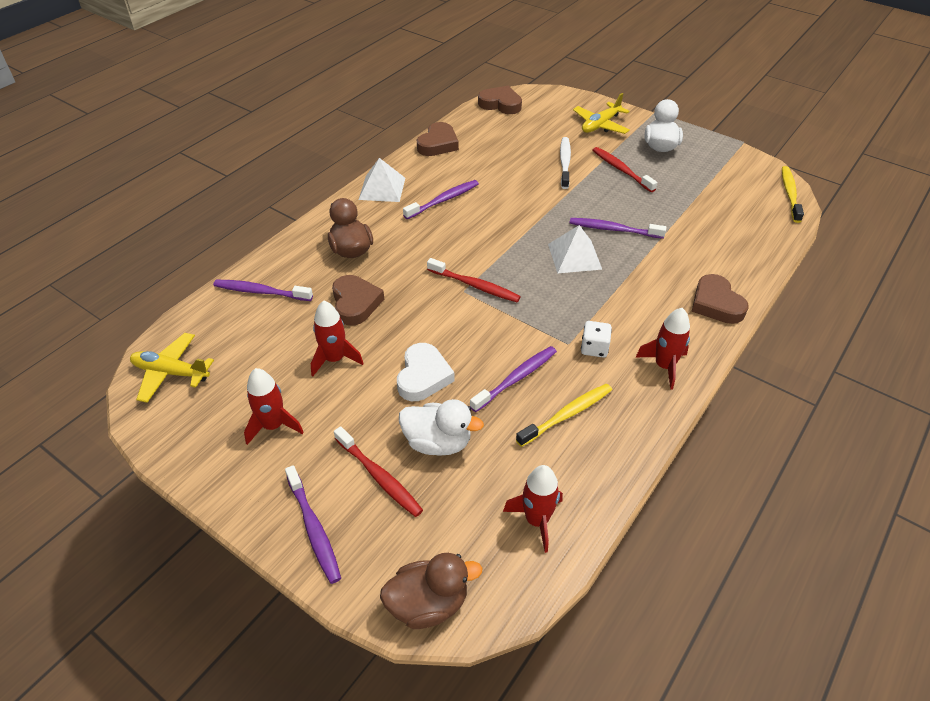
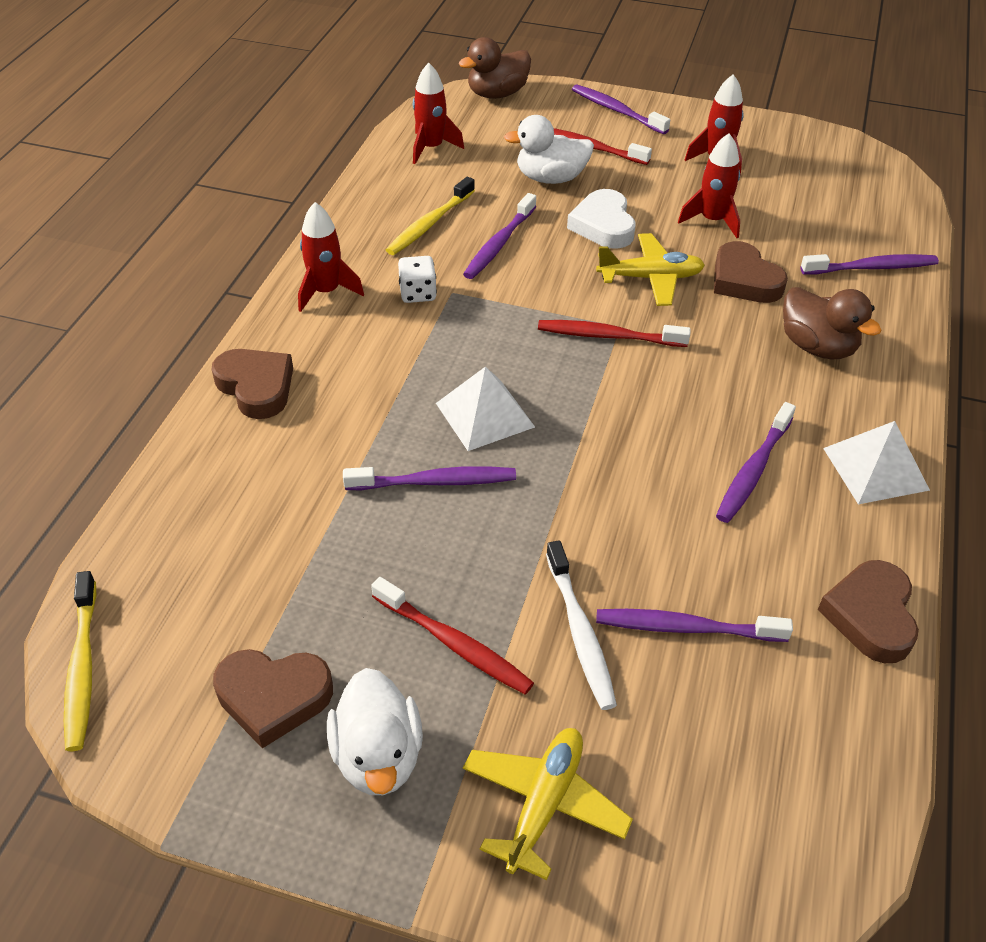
camera: 160 degrees right, 0 degrees up
yellow plane [130,333,214,403] -> yellow plane moved to [596,233,705,306]
brown heart [478,86,522,114] -> brown heart moved to [213,649,333,748]
none -> purple toothbrush [596,609,793,642]

